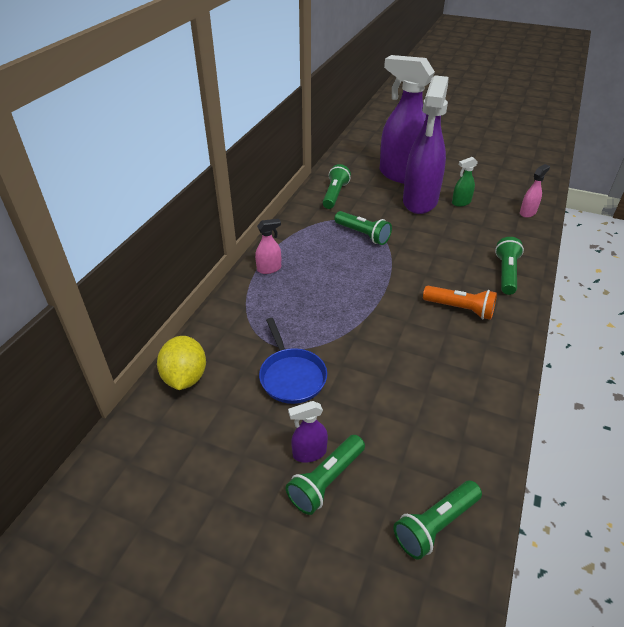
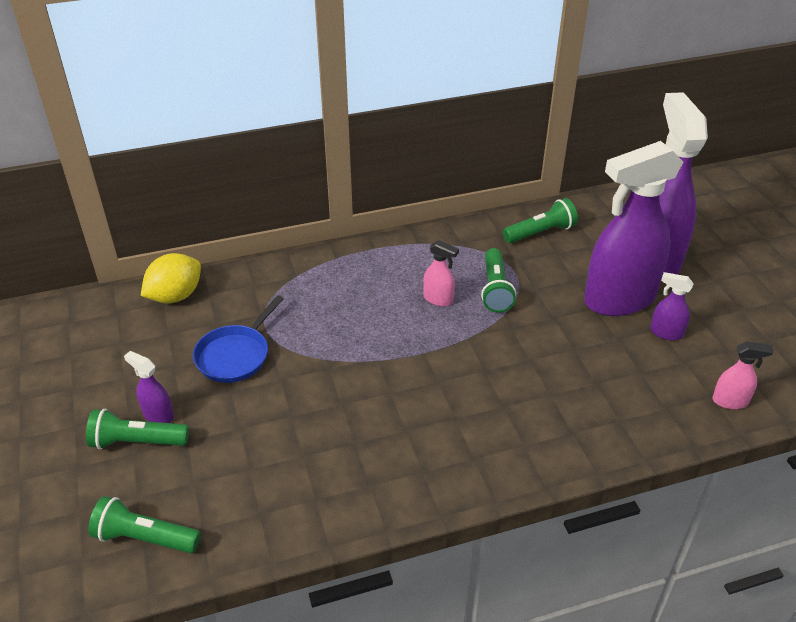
camera: 50 degrees right, 0 degrees up
pink spray bottle [255,219,281,274] -> pink spray bottle moved to [423,240,459,306]
orange flashlight [423,286,497,320] -> none
green spray bottle [452,157,478,207] -> purple spray bottle [650,272,694,341]
green flashlight [495,237,524,295] -> none

